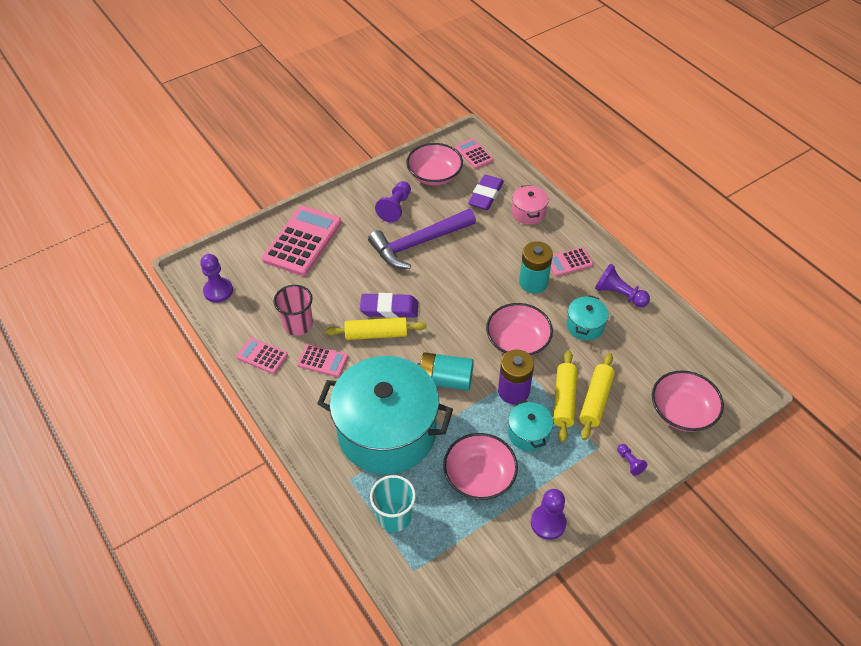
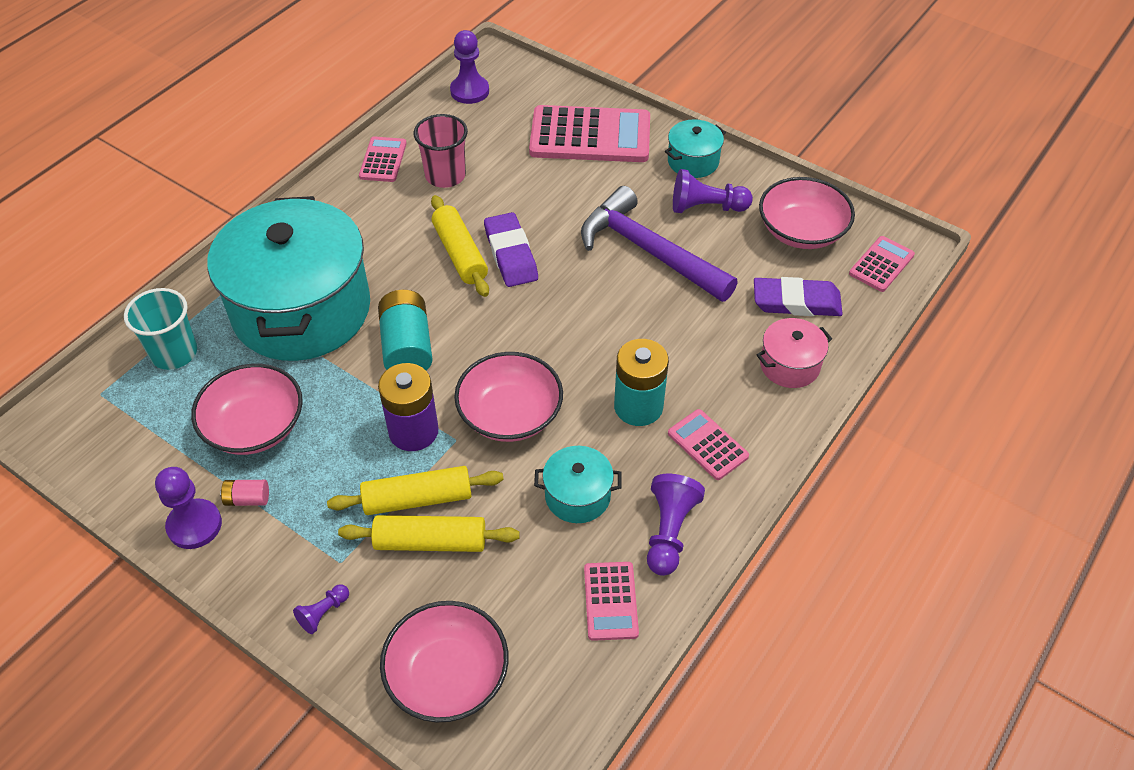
camera: 70 degrees right, 0 degrees up
pink calculator [297,344,348,377] -> pink calculator moved to [584,562,639,641]
turquoise pot [508,400,553,451] -> turquoise pot moved to [665,119,726,178]
none -> pink battery [220,480,269,506]

